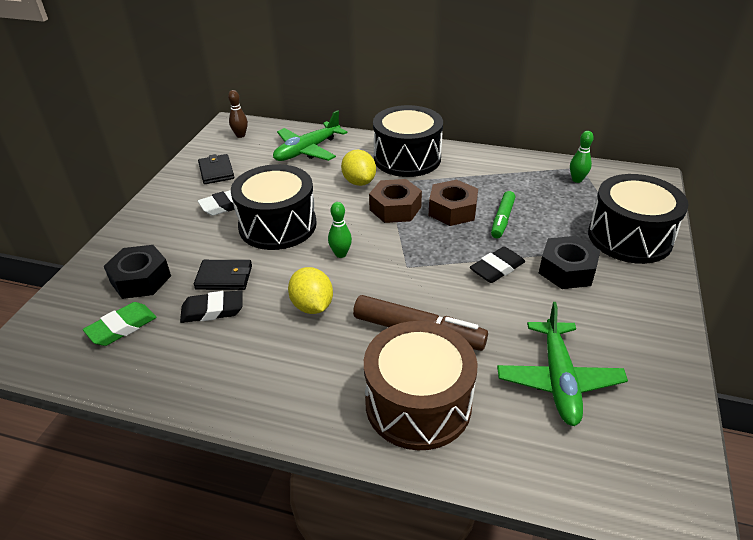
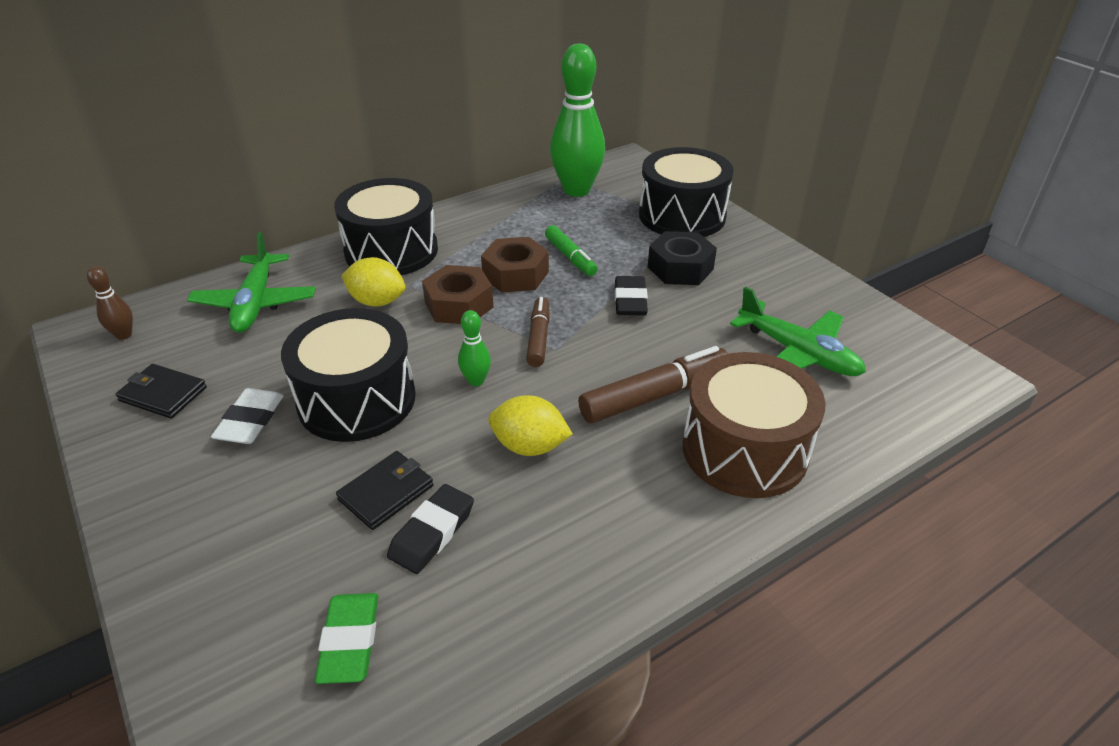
camera: 50 degrees left, 0 degrees up
black nut [104,245,171,299] -> none
green bowling pin [570,131,594,183] -> green bowling pin [550,43,605,197], size x2.28
none -> brown marker [526,297,550,367]

